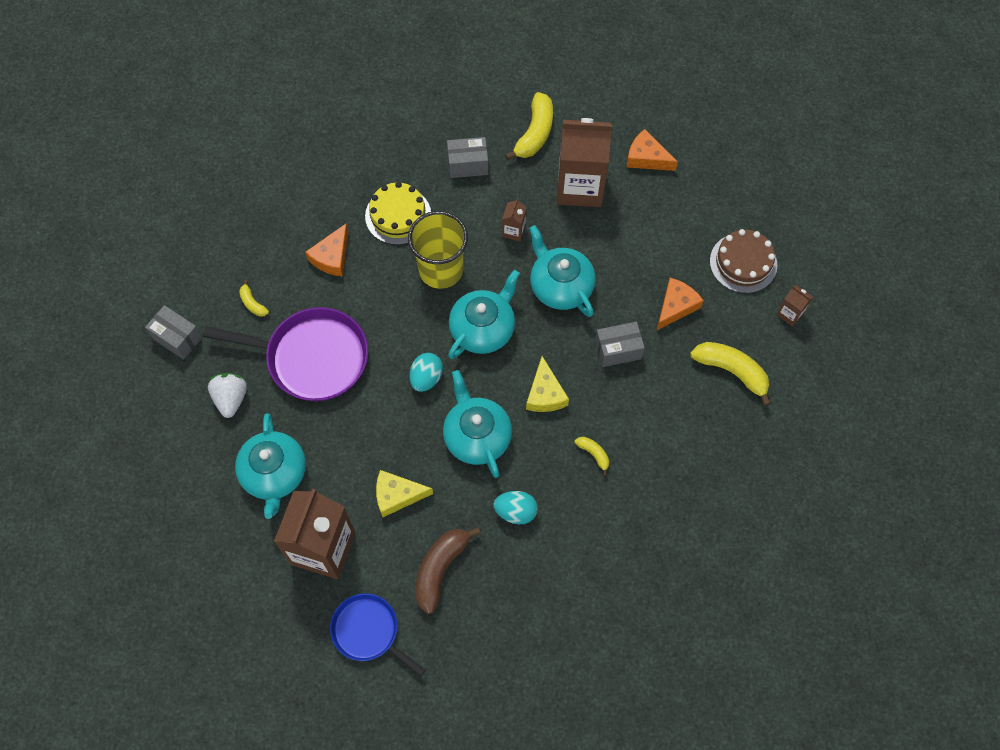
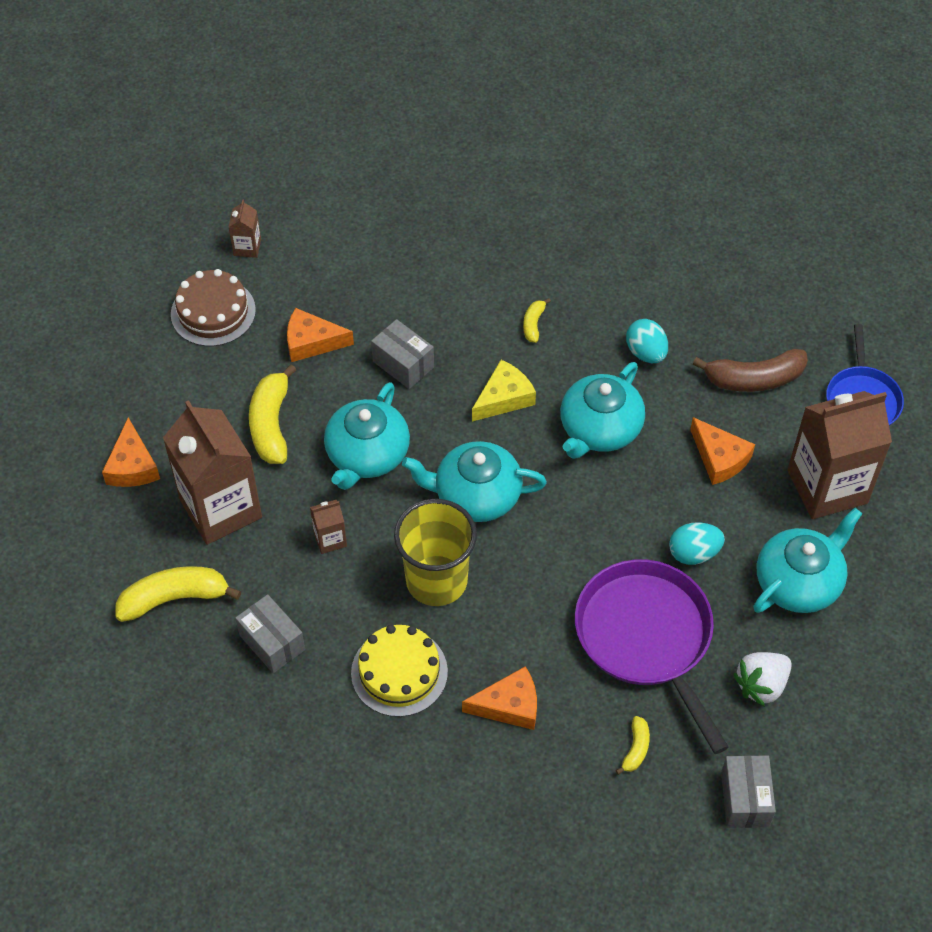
camera: 125 degrees left, 10 degrees down
yellow cheese [376,470,433,517] -> orange cheese [690,417,755,485]
turquoise egg [409,353,443,392] -> turquoise egg moved to [669,522,725,565]
yellow banana [690,342,771,406] -> yellow banana moved to [249,365,296,464]

